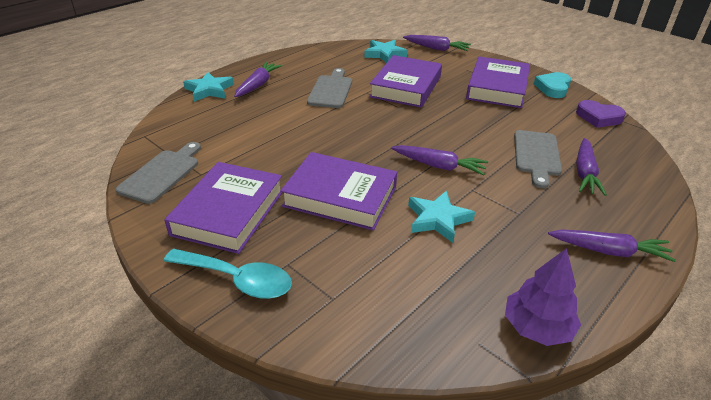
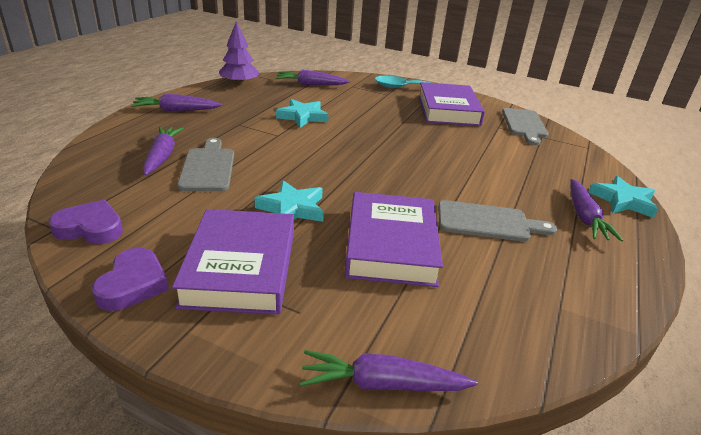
camera: 160 degrees right, 5 degrees down
purple book [280,152,397,231] -> none
grey cutting board [307,68,352,108] -> grey cutting board turned 75 degrees counterclockwise [438,200,557,242]
turquoise star [364,40,408,63] -> turquoise star moved to [255,180,324,222]
purple carrot [391,145,488,176] -> purple carrot moved to [276,70,350,85]
turquoise heart [534,72,571,98] -> purple heart [92,248,169,311]

